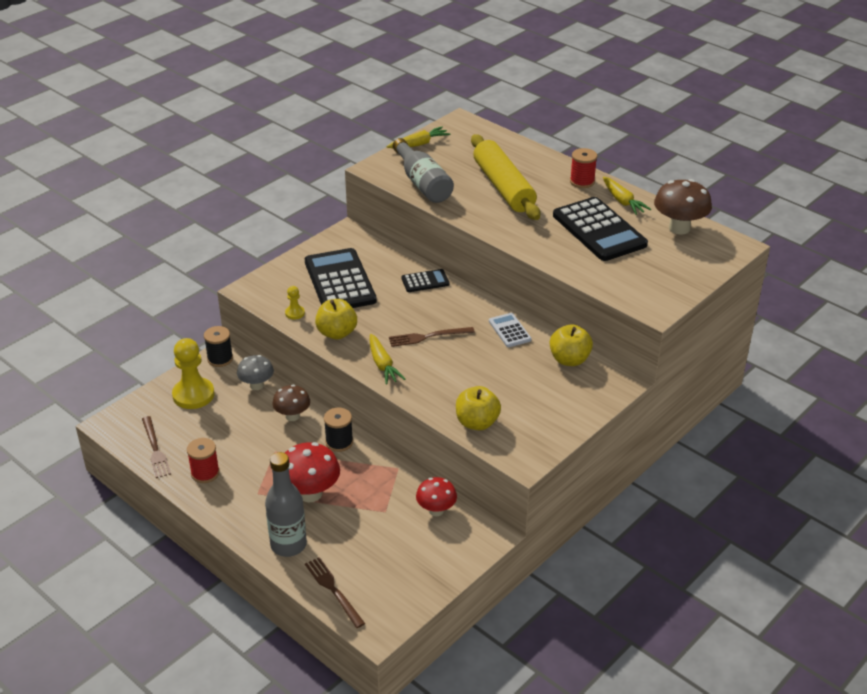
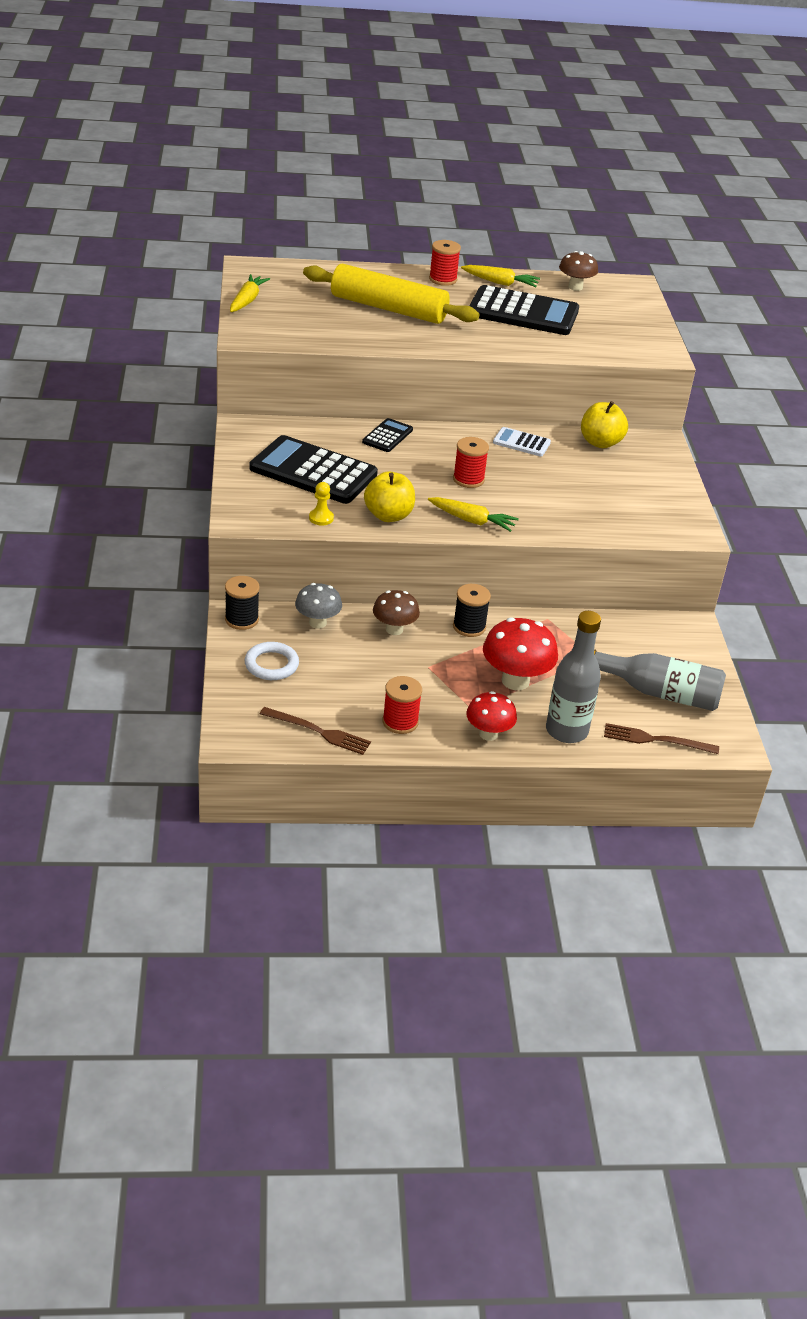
camera: 50 degrees left, 0 degrees up
yellow pawn [172,338,214,409] -> white ring [245,642,299,680]
brown fork [389,327,475,347] -> red spool [453,437,489,488]
grey bottle [393,138,454,203] -> grey bottle moved to [594,649,726,711]
red mushroom [416,477,457,516] -> red mushroom moved to [466,691,517,741]
yellow apple [456,386,501,430] -> none
brown mushroom [654,179,712,235] -> brown mushroom [559,251,598,291], size x0.65

